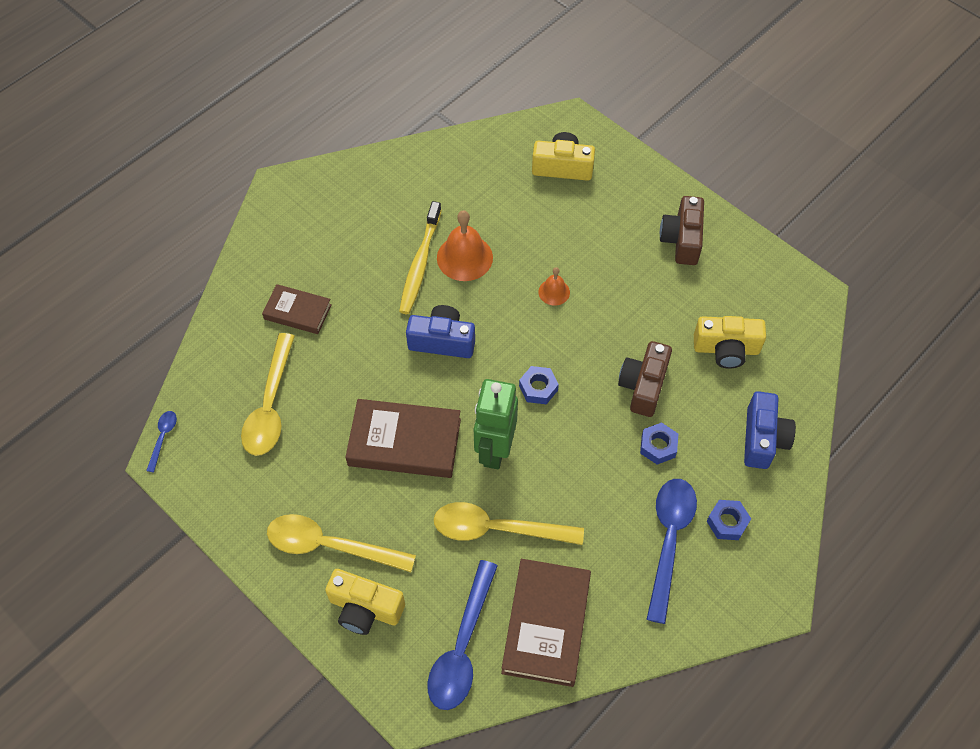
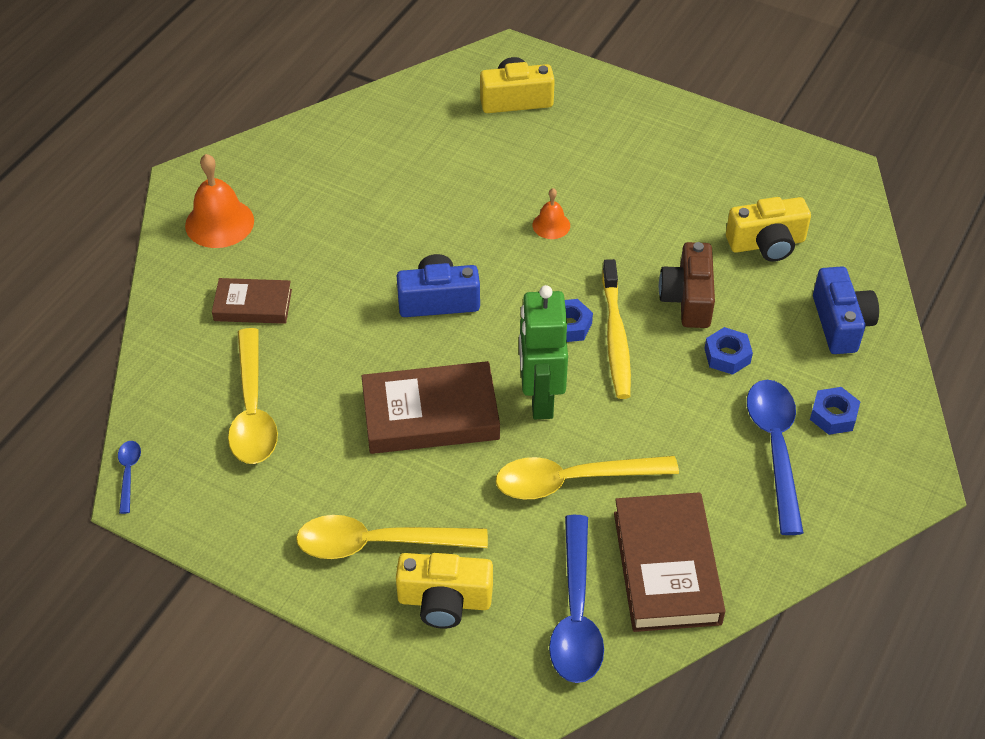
camera: 15 degrees left, 10 degrees down
yellow toothbrush [399,201,442,314] -> yellow toothbrush moved to [602,259,631,399]
orange bell [437,210,493,281] -> orange bell moved to [185,154,254,248]
brown camera [660,196,704,265] -> none

